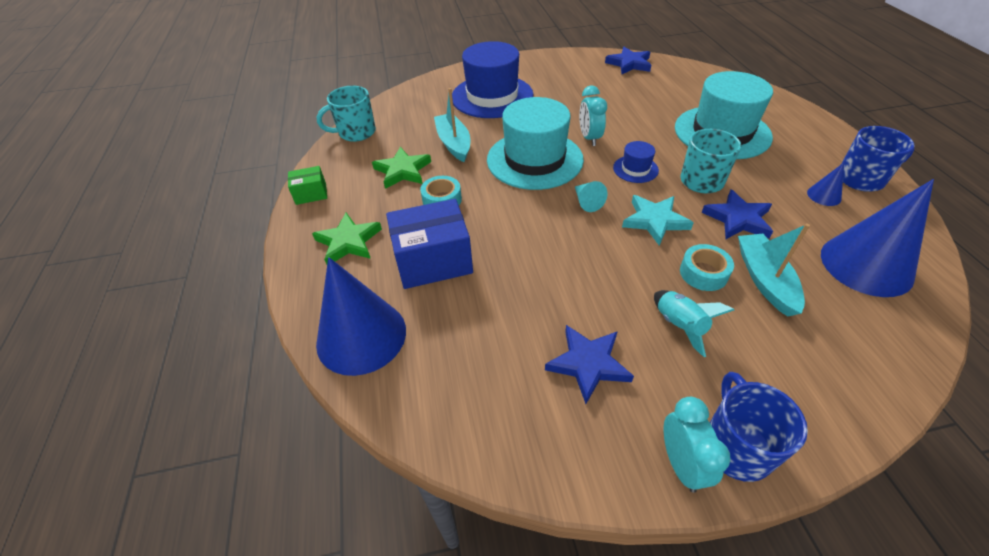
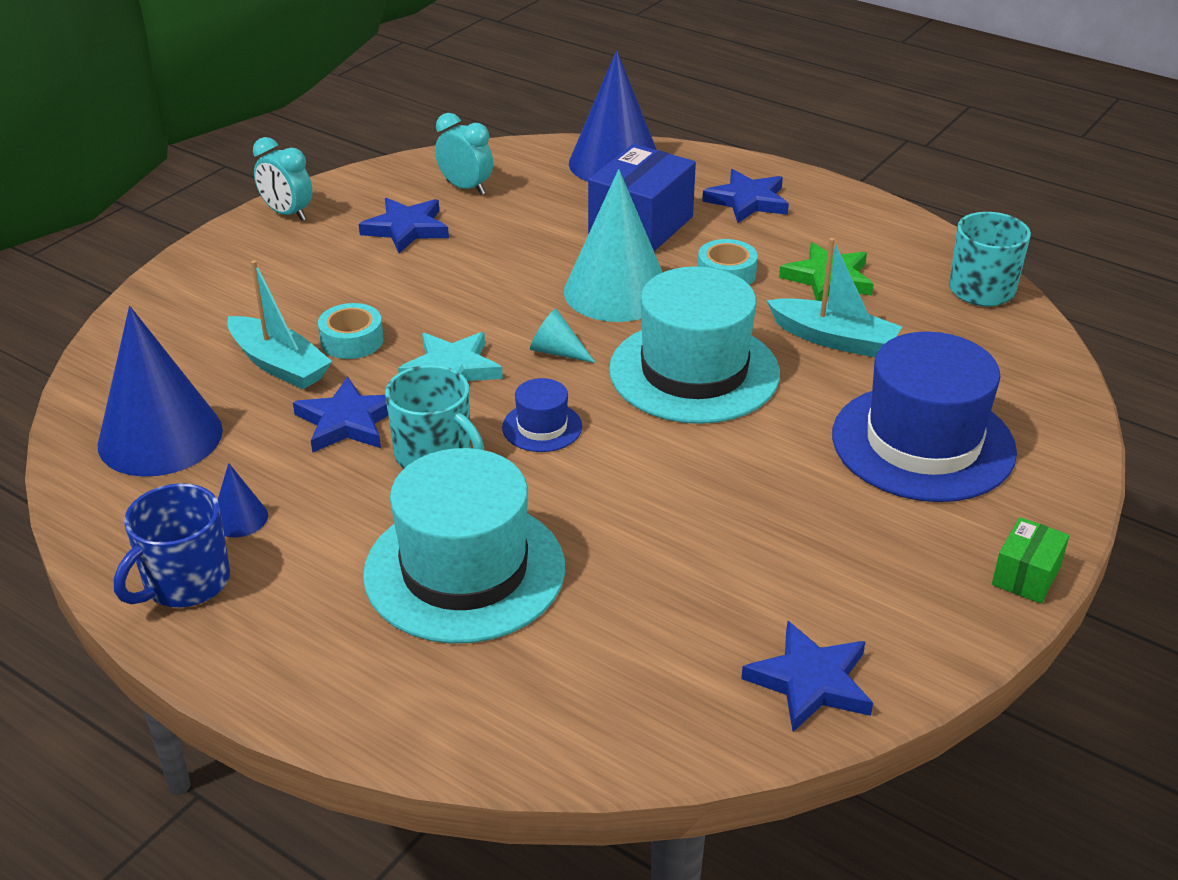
camera: 135 degrees right, 10 degrees down
green box [288,166,327,205] -> green box moved to [992,517,1069,603]
green star [312,213,382,264] -> blue star [702,169,789,223]
turquoise clock [579,85,607,146] -> turquoise clock moved to [435,113,493,195]
turquoise rocket [654,290,734,357] -> none
blue mug [710,372,808,482] -> none
none -> turquoise cone [564,169,663,322]

